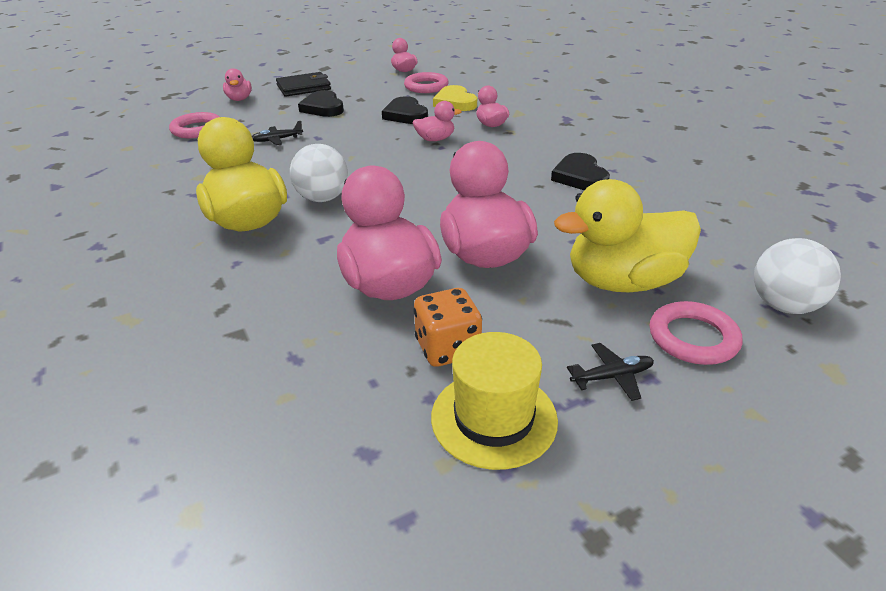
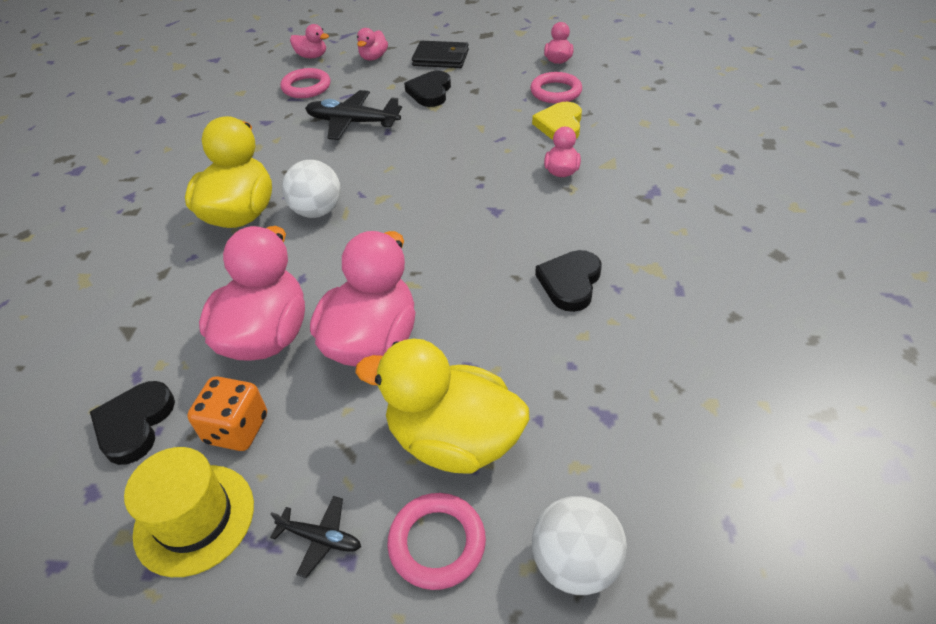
camera: 35 degrees right, 10 degrees up
black plane [252,121,303,145] -> black plane [305,90,402,140], size x1.92
black heart [382,96,428,124] -> black heart moved to [90,381,175,465]
pink duck [413,101,462,141] -> pink duck moved to [290,24,329,58]

